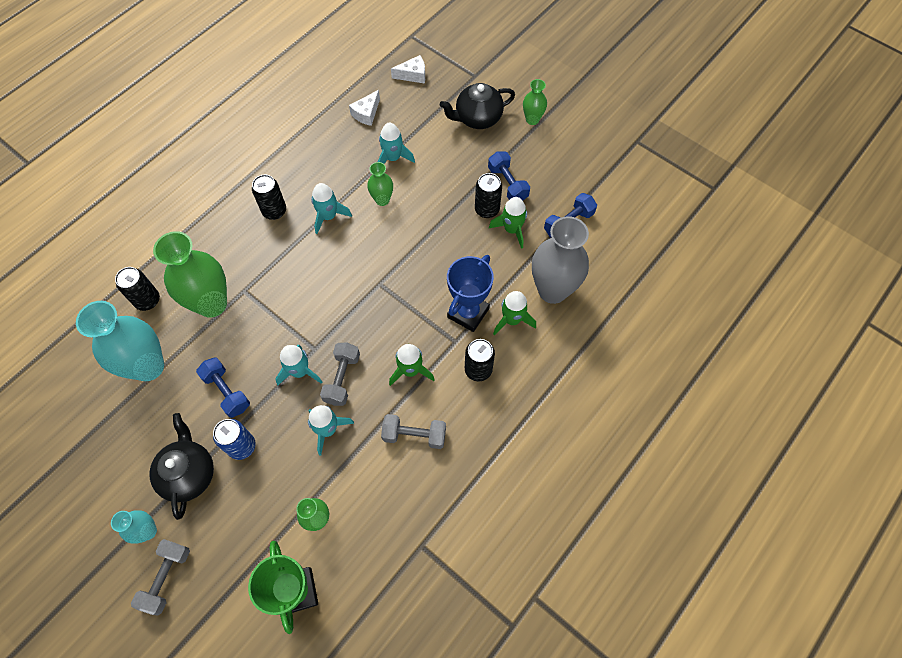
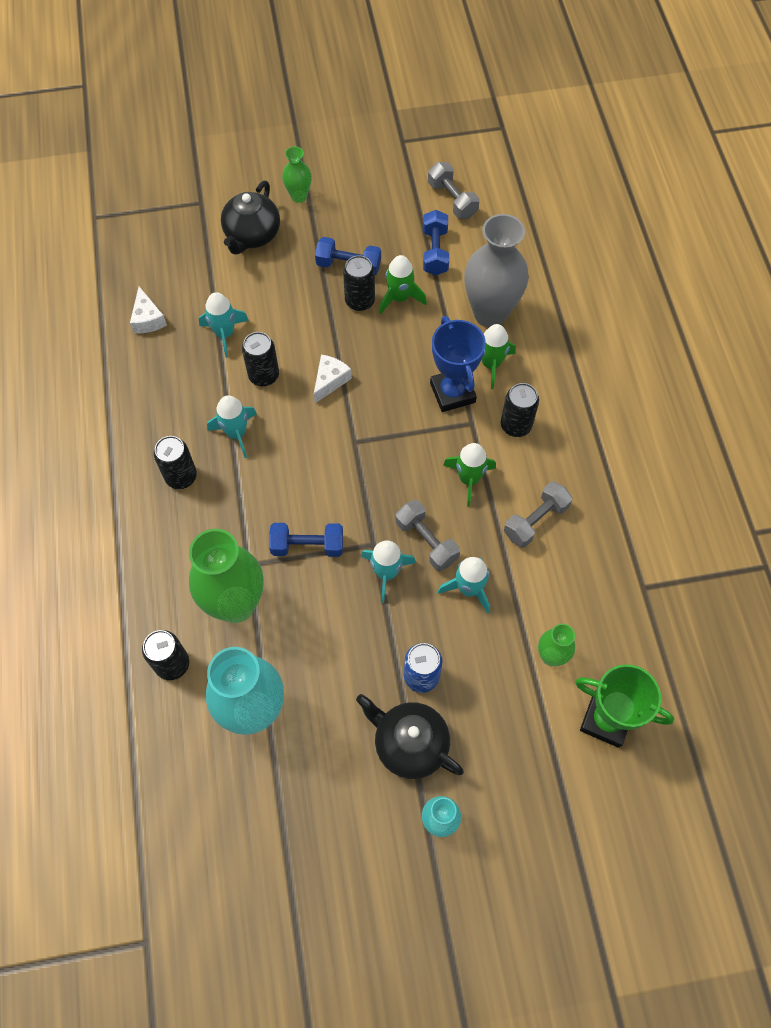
camera: 50 degrees left, 0 degrees up
grey dumbbell [131,539,190,615] -> grey dumbbell moved to [428,162,479,219]
blue dumbbell [196,357,250,418] -> blue dumbbell moved to [269,523,343,557]
green vase [367,162,393,206] -> black can [242,332,279,386]
white cheese [391,55,425,84] -> white cheese moved to [314,355,352,403]

